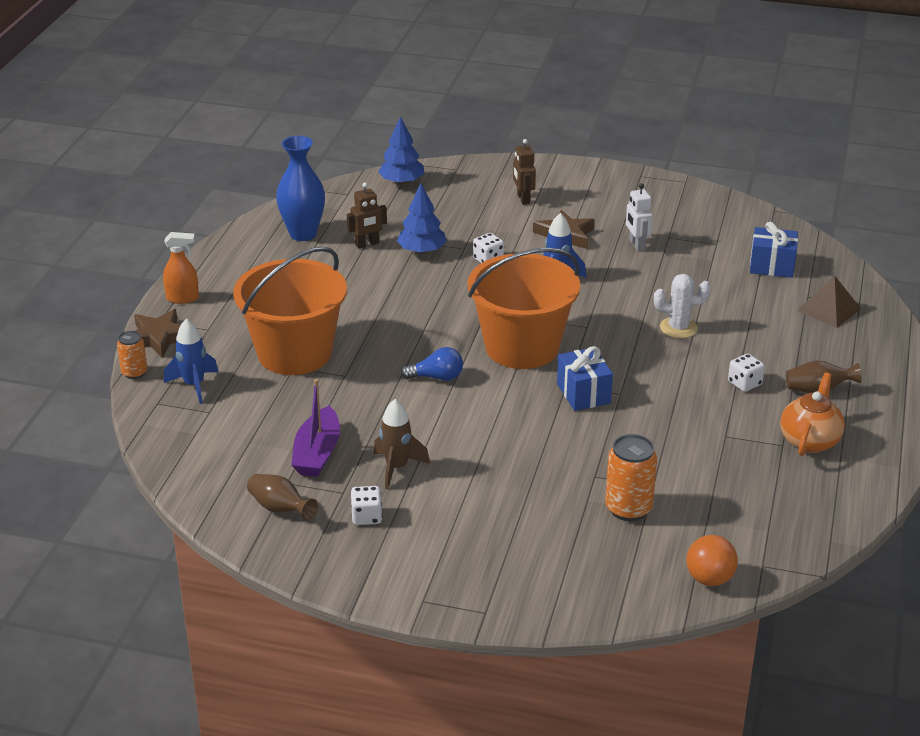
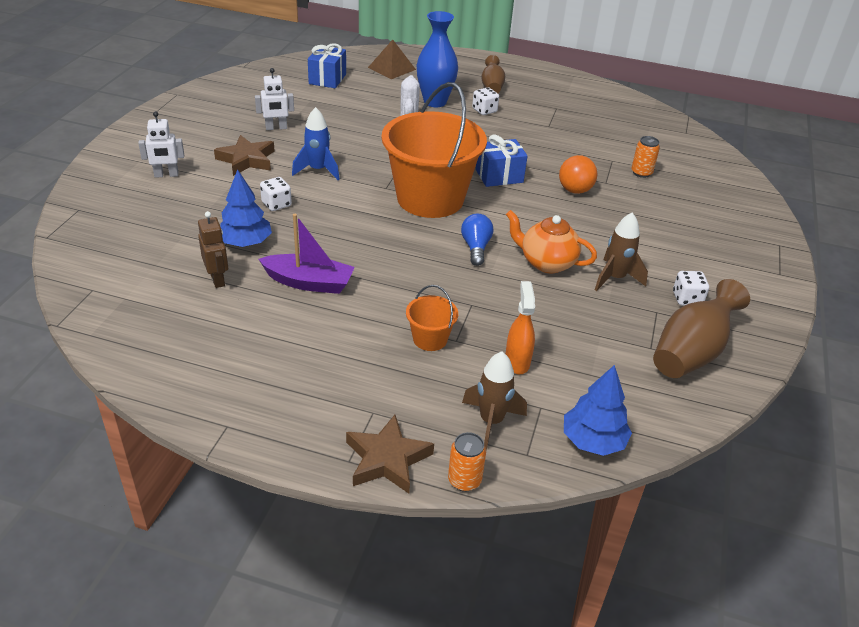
camera: 90 degrees left, 5 degrees up
orange spray bottle [163,232,199,304] -> orange spray bottle moved to [506,281,535,374]
blue rocket [164,318,218,404] -> brown rocket [462,351,527,451]
orange bucket [233,247,347,375] -> orange bucket [406,285,458,351], size x0.42
brown vase [247,474,318,521] -> brown vase [653,279,750,378], size x1.66
blue vase [276,136,325,241] -> blue vase moved to [416,11,458,107]
purple boat [291,379,340,477] -> purple boat moved to [259,214,355,294]
blue tree [378,116,425,185] -> blue tree moved to [564,365,632,456]
brown robot [513,139,536,205] -> white robot [138,111,184,178]
orange can [605,434,657,521] -> orange can [631,136,660,178], size x0.61
orange ball [686,535,738,586] -> orange ball moved to [559,155,597,194]
orange teapot [780,373,845,456] -> orange teapot moved to [506,210,597,273]

